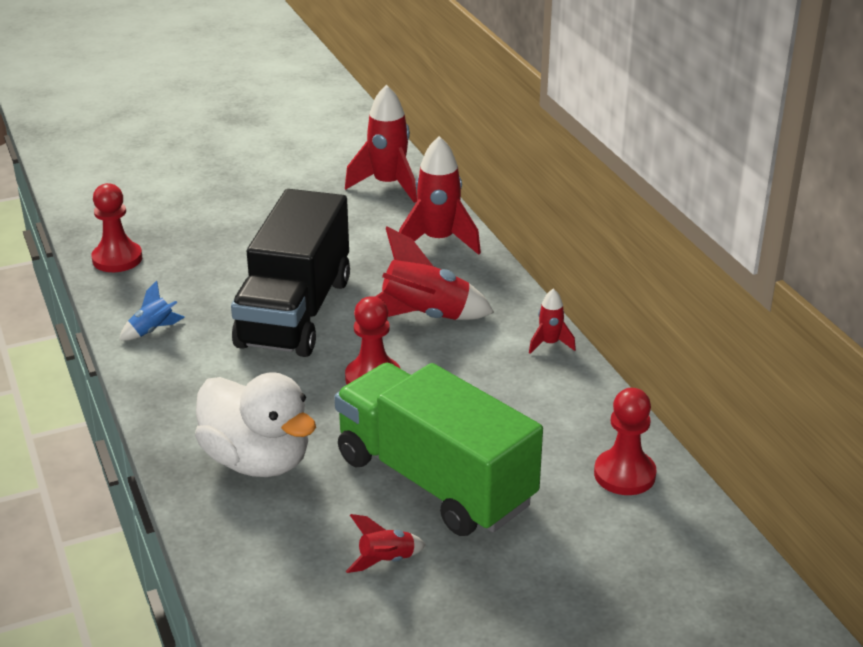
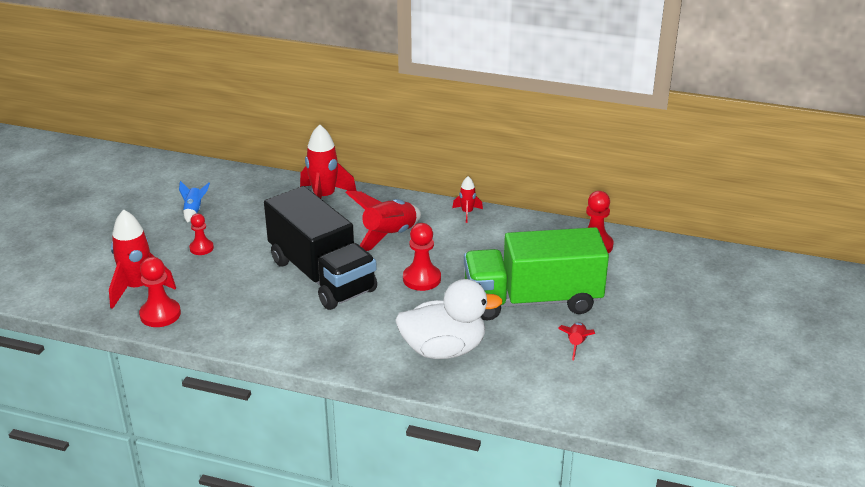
camera: 50 degrees left, 0 degrees up
blue rocket [119,281,185,341] -> blue rocket moved to [179,181,210,223]
red rocket [345,85,417,203] -> red rocket moved to [109,209,176,309]
none -> red pawn [189,214,214,255]

